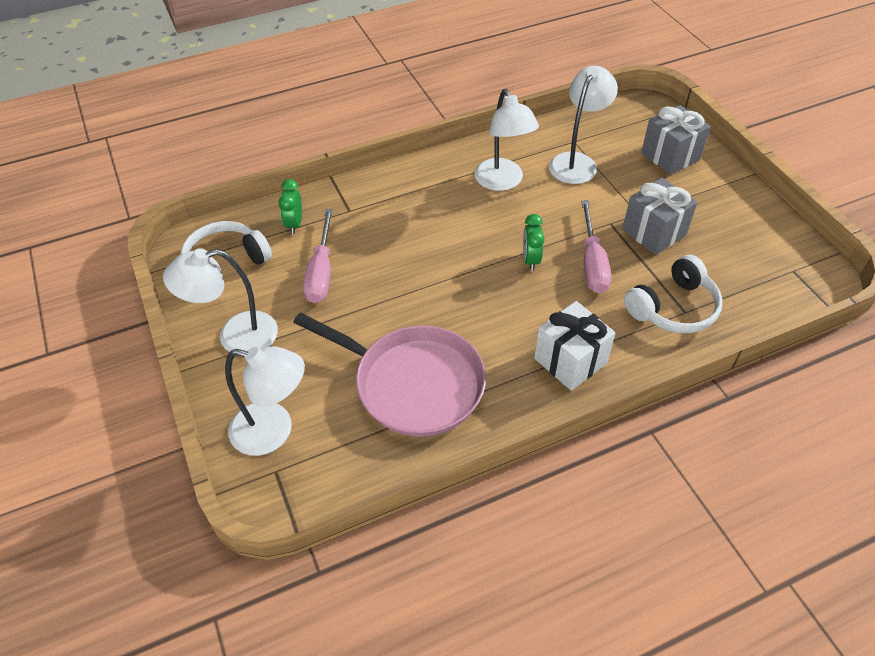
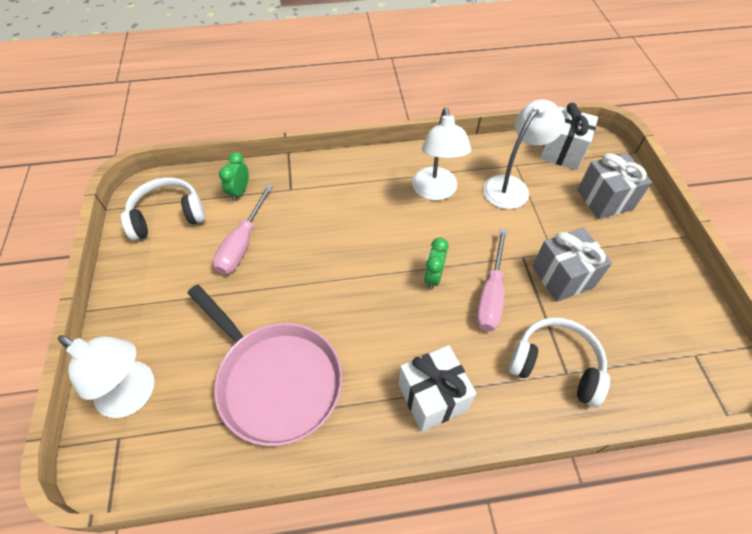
camera: 15 degrees right, 5 degrees up
white lamp [163,248,278,352] -> none
white headphones [624,255,723,333] -> white headphones turned 135 degrees counterclockwise [509,318,610,407]
none -> white gift [540,103,598,170]

